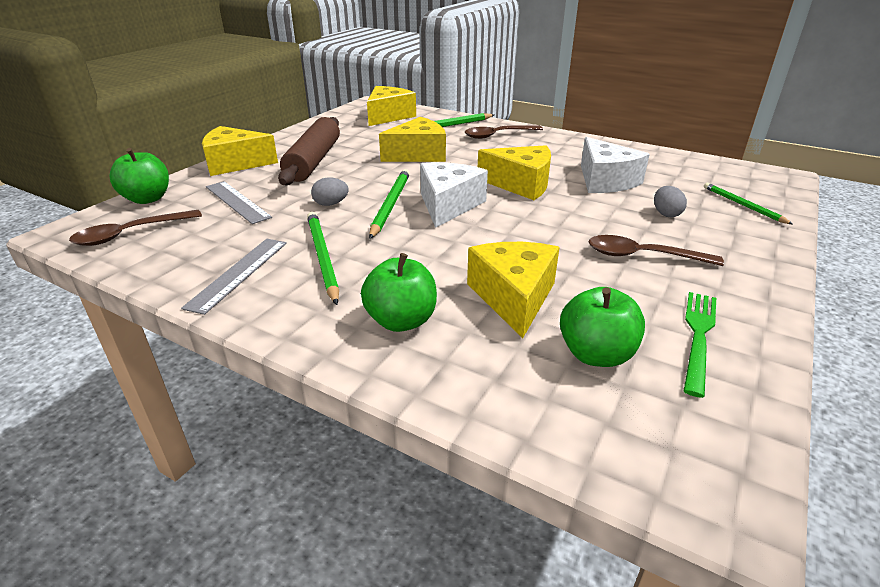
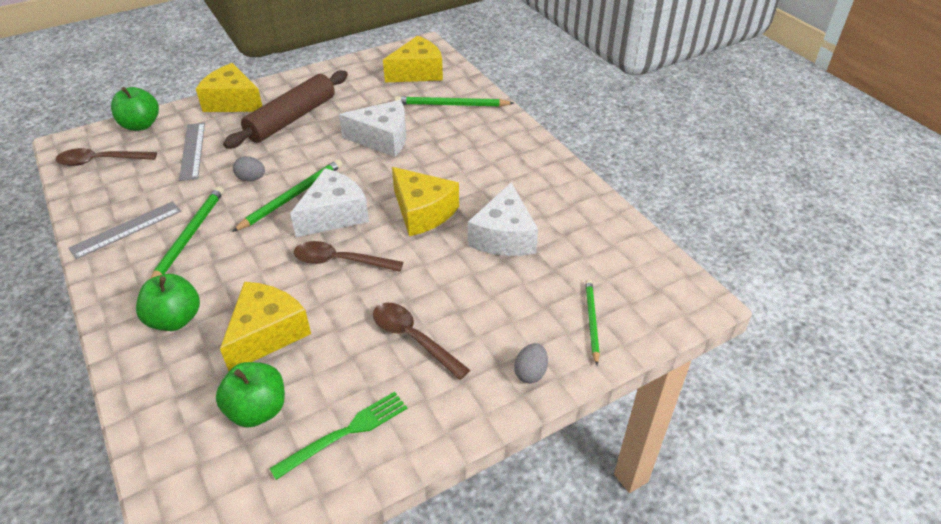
camera: 30 degrees right, 10 degrees up
yellow cheese [379,117,446,162] -> white cheese [339,100,406,157]
brown spoon [465,125,543,139] -> brown spoon moved to [294,241,403,272]
grey egg [654,186,687,217] -> grey egg moved to [514,343,548,383]

